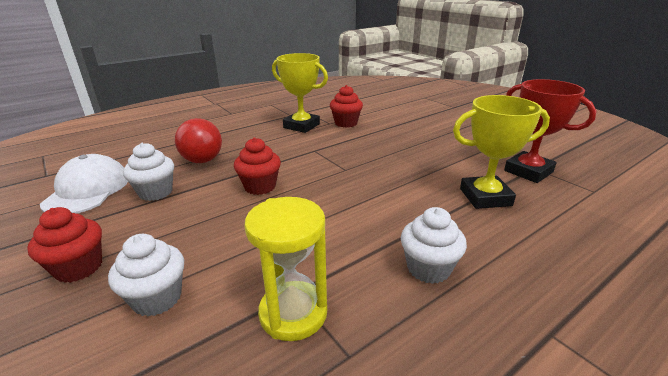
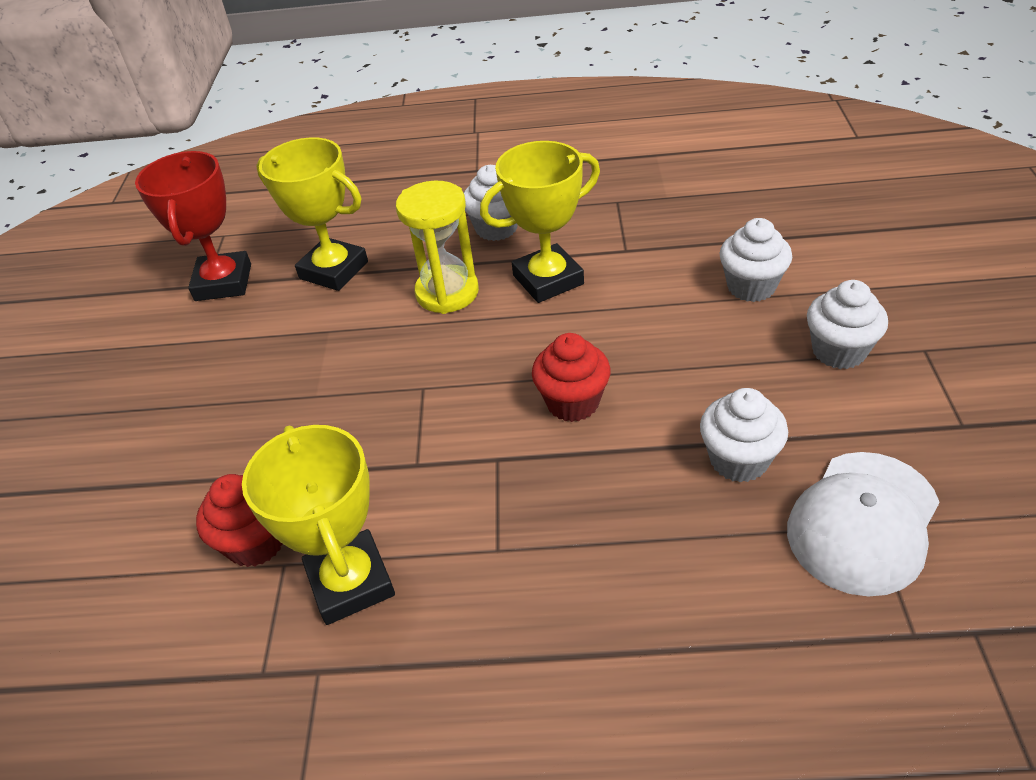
camera: 140 degrees left, 15 degrees up
red cupcake [27,207,102,283] -> white cupcake [807,280,888,369]
red ball [175,118,222,163] -> none
yellow hourglass [244,197,327,341] -> yellow hourglass moved to [396,181,479,314]
none -> yellow trophy [480,141,600,303]

